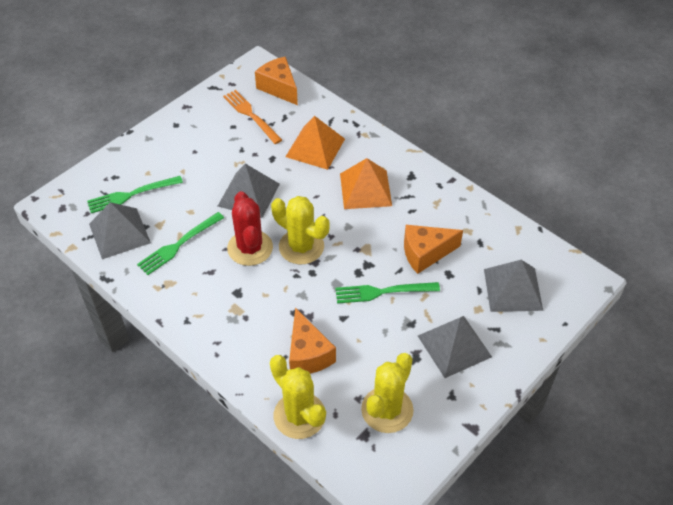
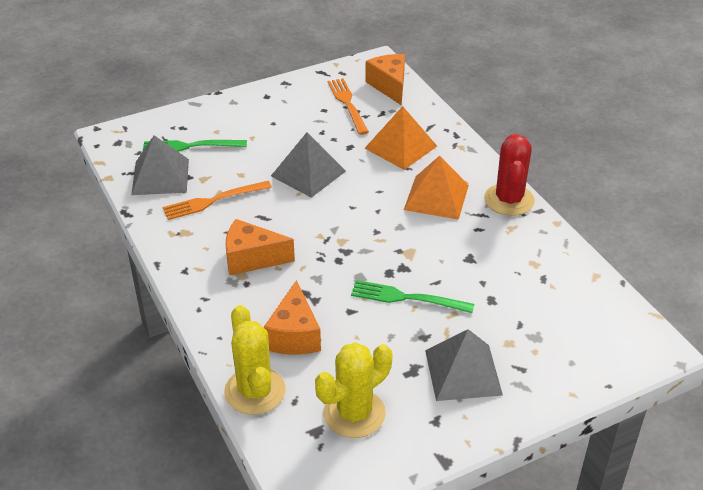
camera: 20 degrees right, 10 degrees down
green fork [137,212,224,275] -> orange fork [162,181,272,220]
red cactus [227,191,273,266] -> red cactus moved to [484,133,535,216]
yellow cactus [271,196,329,264] -> none
orange cheese [404,225,463,274] -> orange cheese moved to [226,219,295,275]
grey pyramid [484,260,543,312] -> none

